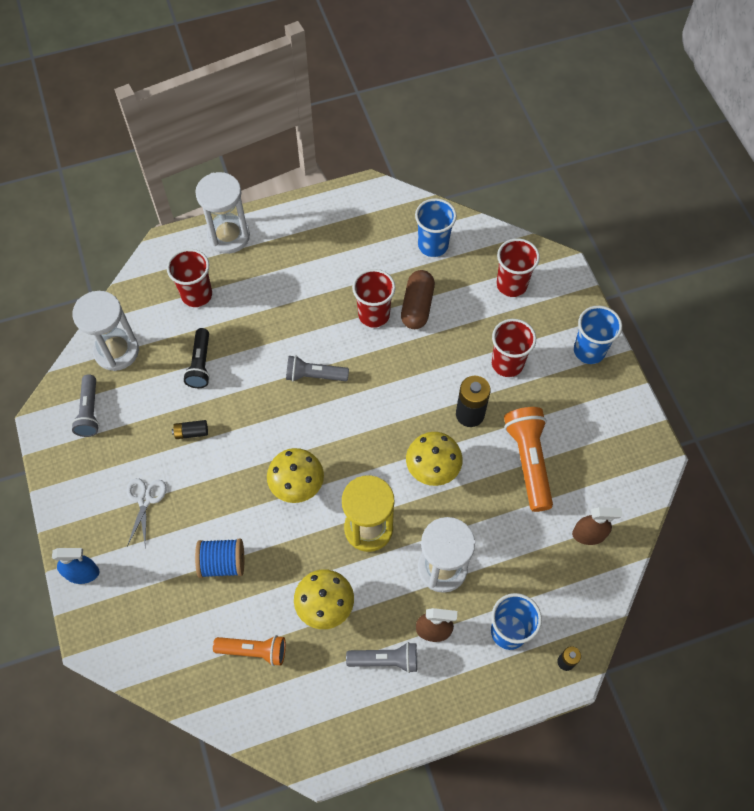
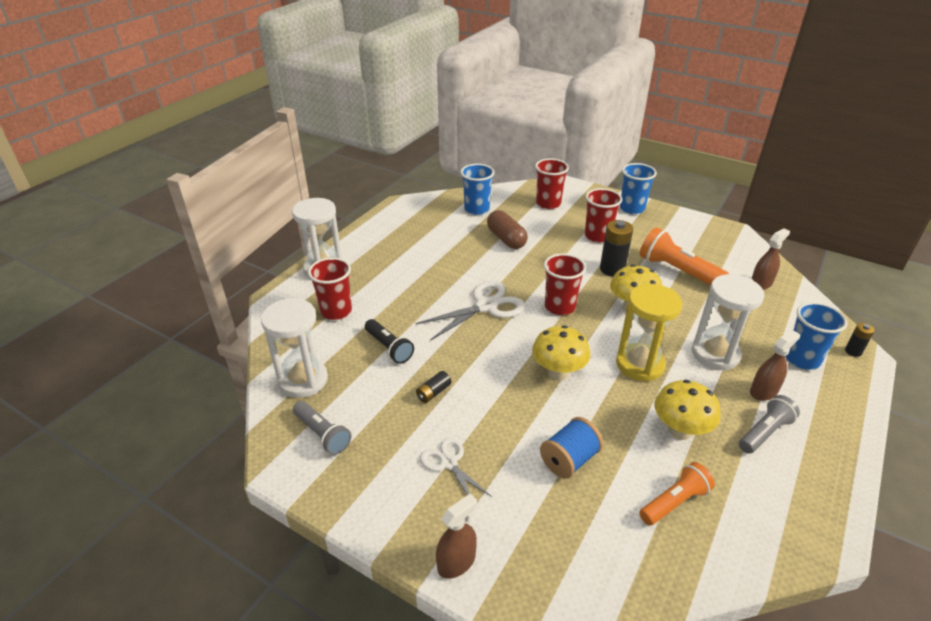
camera: 40 degrees left, 25 degrees down
blue spray bottle [52,548,99,584] -> brown spray bottle [436,493,477,579]
grey flashlight [286,355,349,382] -> white scissors [415,281,525,341]
red cup [352,269,396,328] -> red cup moved to [544,253,586,315]

